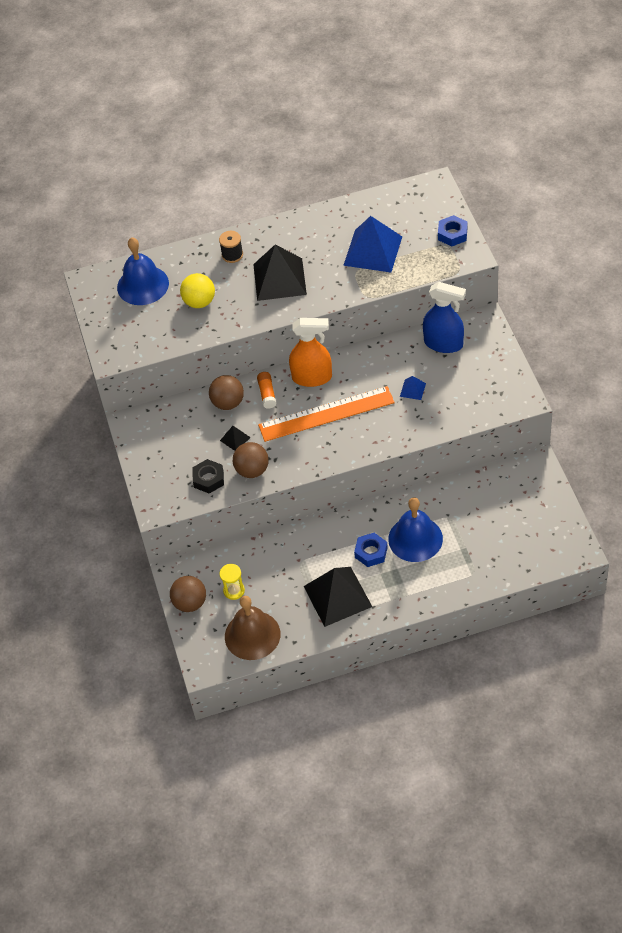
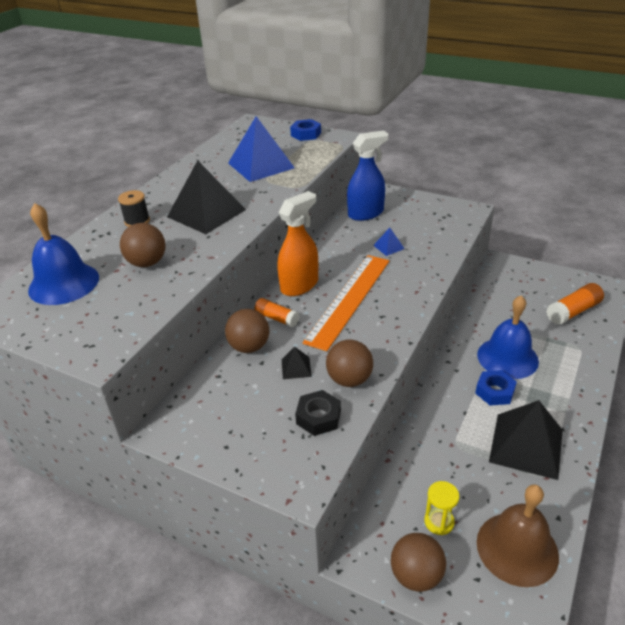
camera: 50 degrees left, 15 degrees down
yellow ball [180,273,215,308] -> brown ball [120,223,166,267]
none -> orange glue stick [546,283,604,325]

